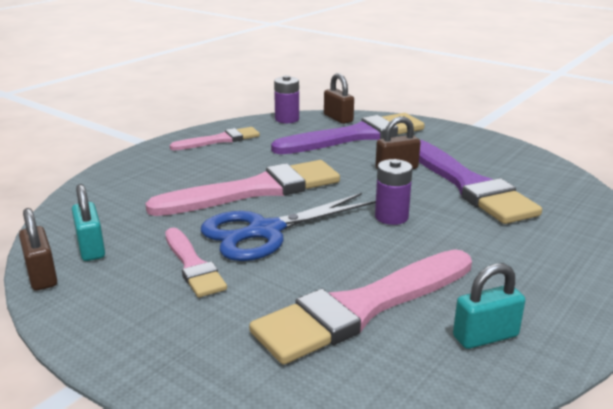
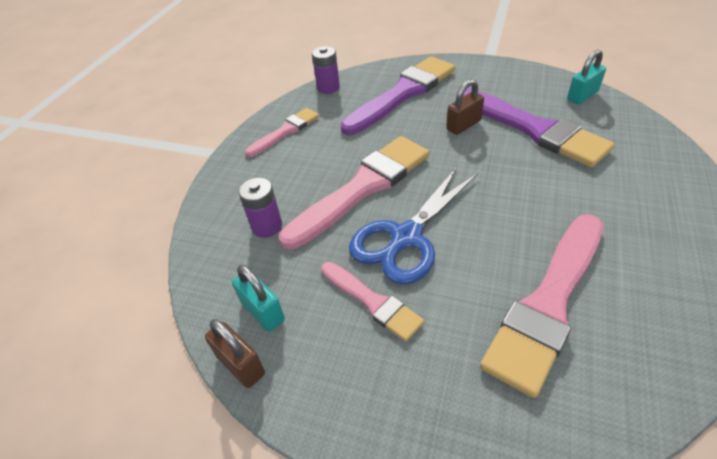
camera: 15 degrees left, 20 degrees up
brown padlock [324,73,354,124] -> none
purple battery [375,159,413,225] -> purple battery moved to [239,178,282,238]
turquoise padlock [453,263,525,349] -> turquoise padlock moved to [567,50,606,105]

